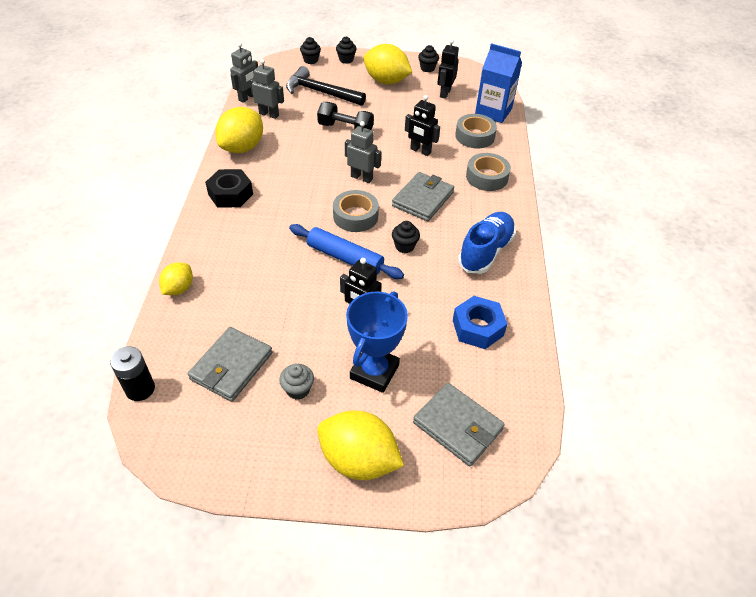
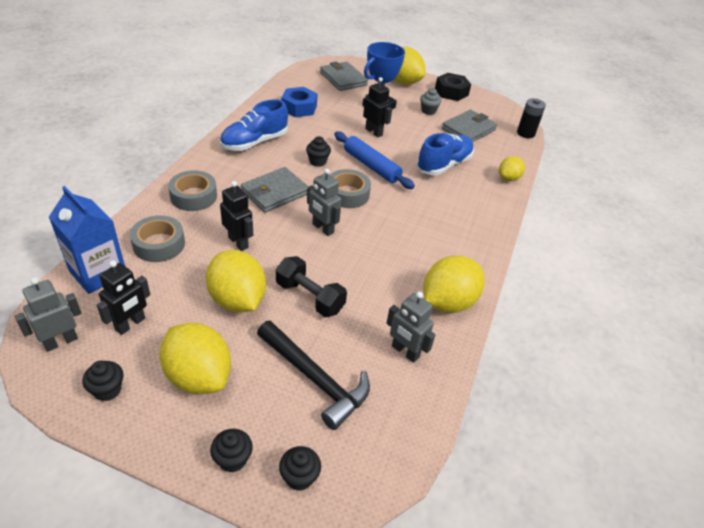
camera: 165 degrees left, 5 degrees down
black nut [205,169,253,208] -> black nut moved to [435,73,471,101]
grey robot [230,42,258,103] -> grey robot moved to [15,277,81,352]
none -> yellow lemon [206,250,266,312]
none -> blue shoe [416,133,474,175]

